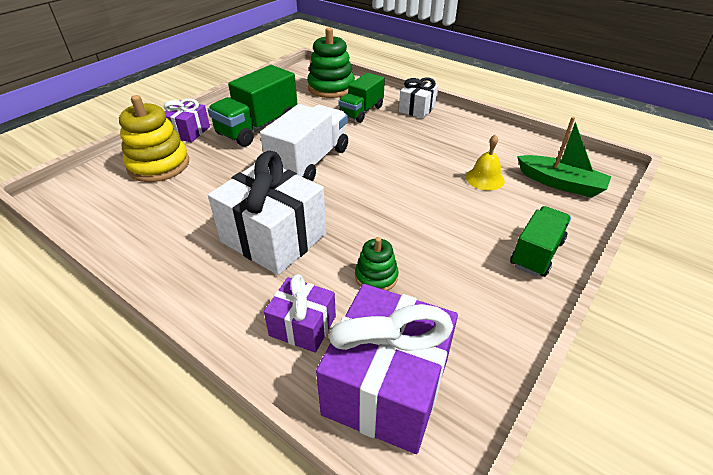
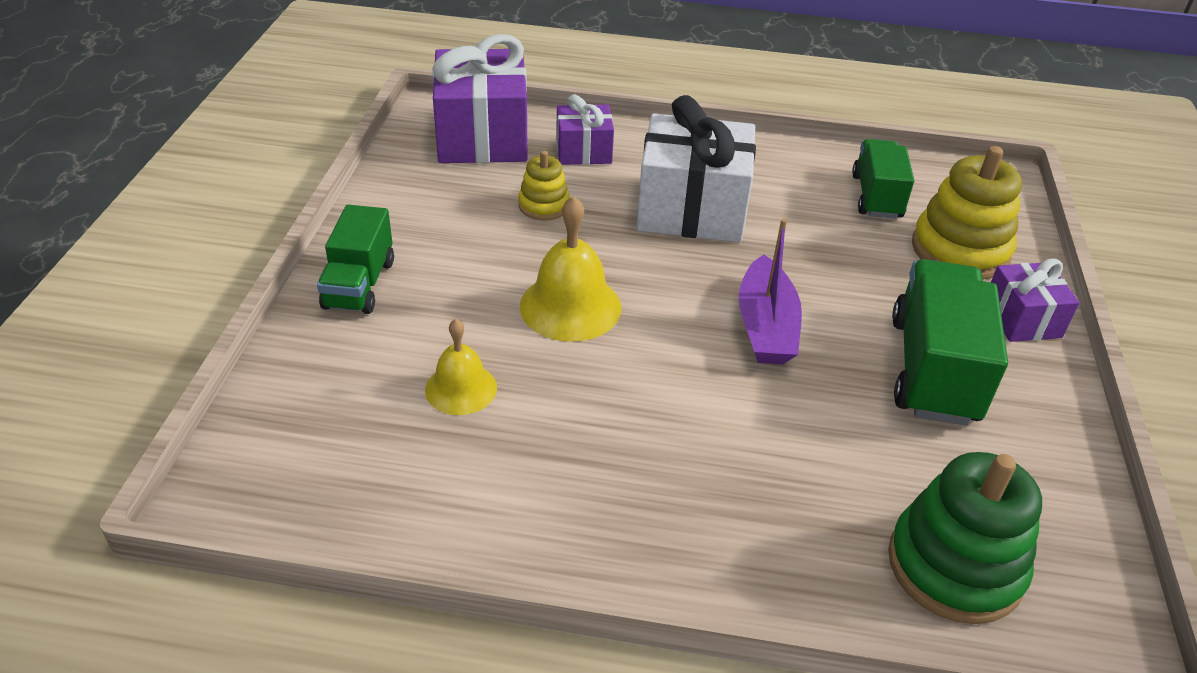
camera: 150 degrees right, 0 degrees up
white truck [260,104,348,181] -> purple boat [739,219,802,364]
green truck [339,73,385,123] -> green truck moved to [852,139,914,219]
green stacking toy [355,237,399,291] -> yellow stacking toy [518,151,570,220]
white gift [399,78,438,119] -> none
green boat [517,117,611,198] -> none
none -> yellow bell [520,196,622,342]

